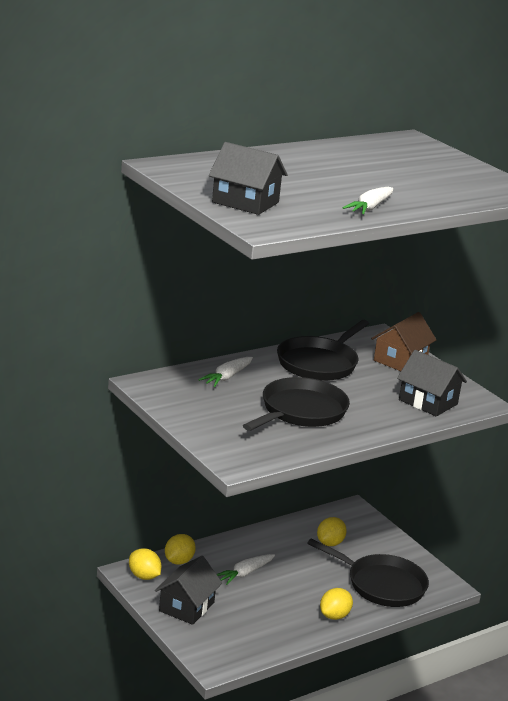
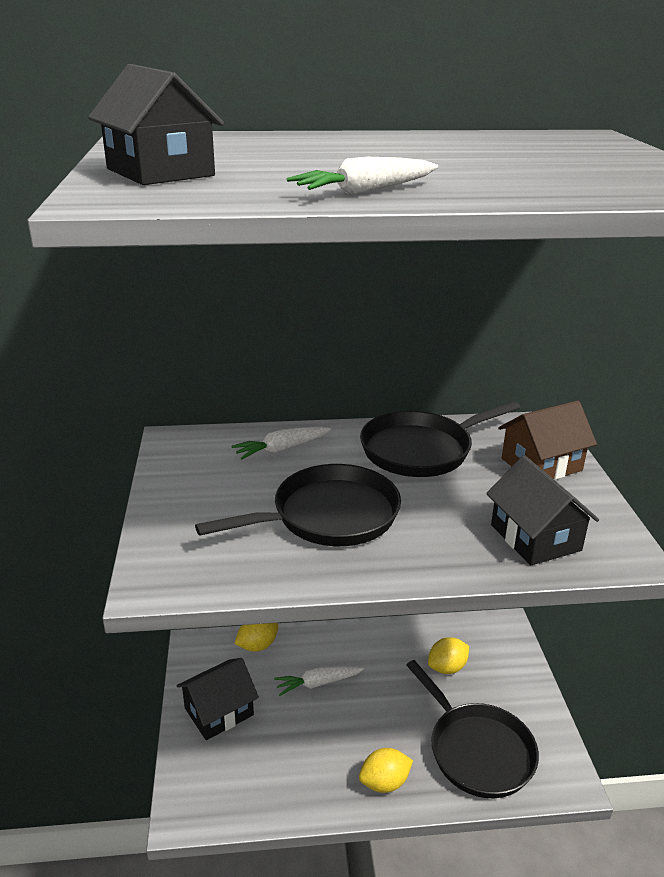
camera: 30 degrees right, 5 degrees up
yellow lemon [129,548,162,580] -> none

